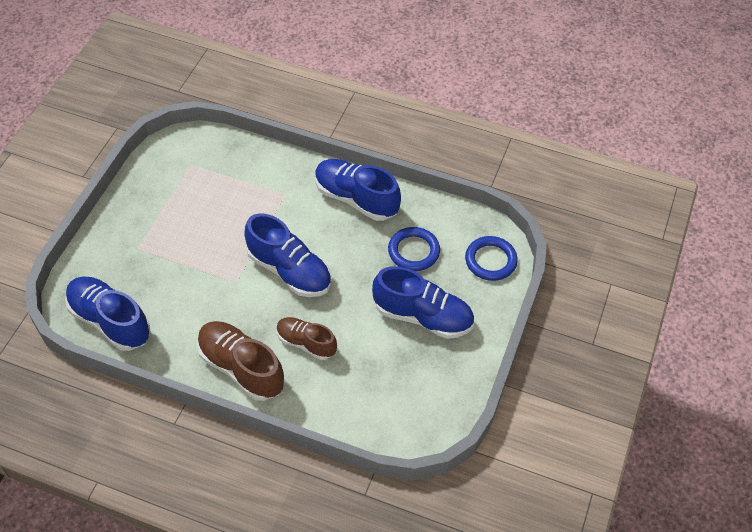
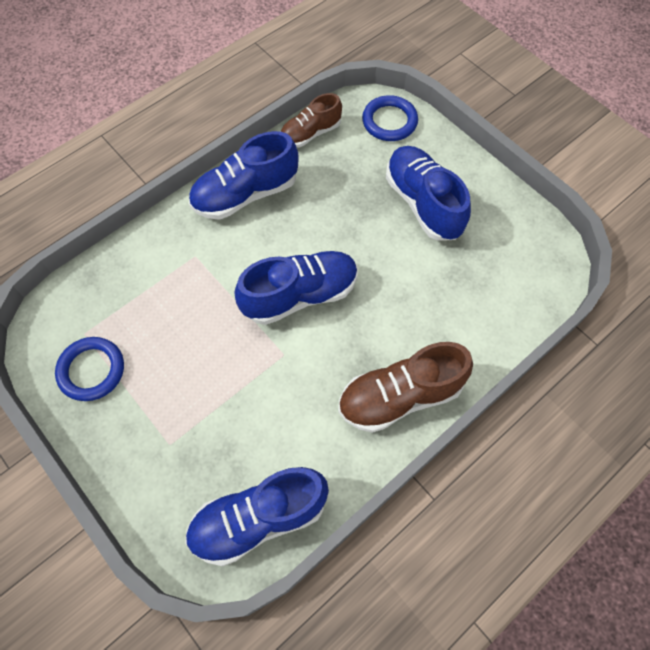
camera: 60 degrees left, 10 degrees up
brown shoe [277,317,337,360] -> brown shoe moved to [281,93,342,148]
blue shoe [372,266,474,339] -> blue shoe turned 75 degrees counterclockwise [386,146,471,241]
blue ring [388,227,440,271] -> blue ring moved to [55,337,124,401]

